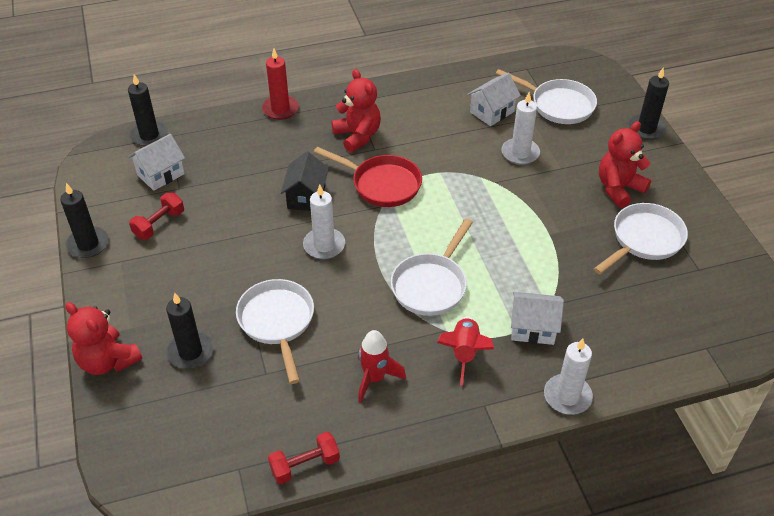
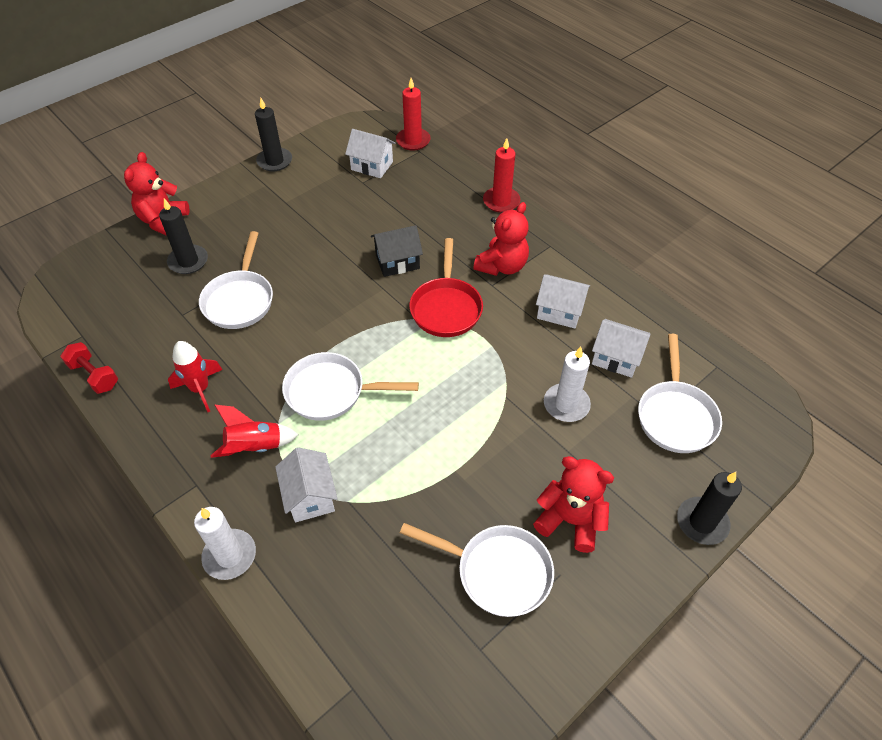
camera: 65 degrees right, 5 degrees up
black candle [128,74,168,147] -> red candle [396,78,431,151]
red dumbbell [129,193,184,239] -> none
white pan [236,279,314,384] -> white pan turned 135 degrees clockwise [199,231,273,329]
white candle [303,184,345,259] -> none
none -> white house [536,275,590,329]

